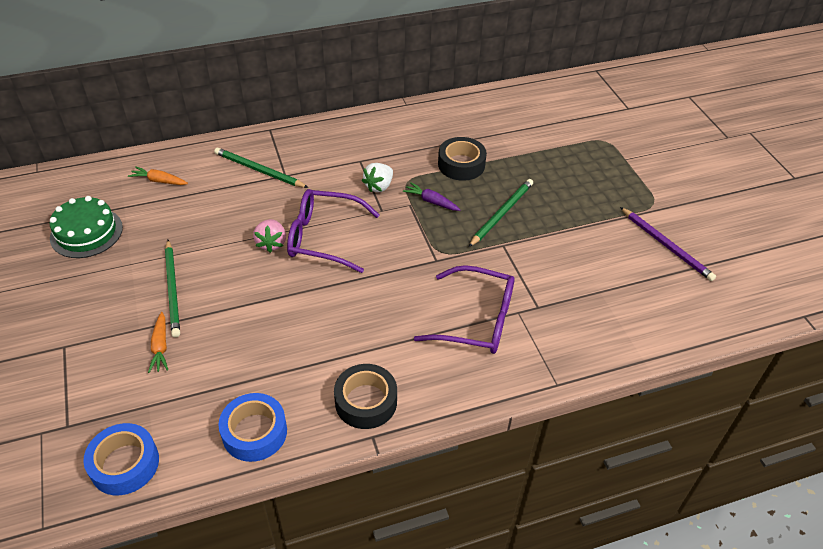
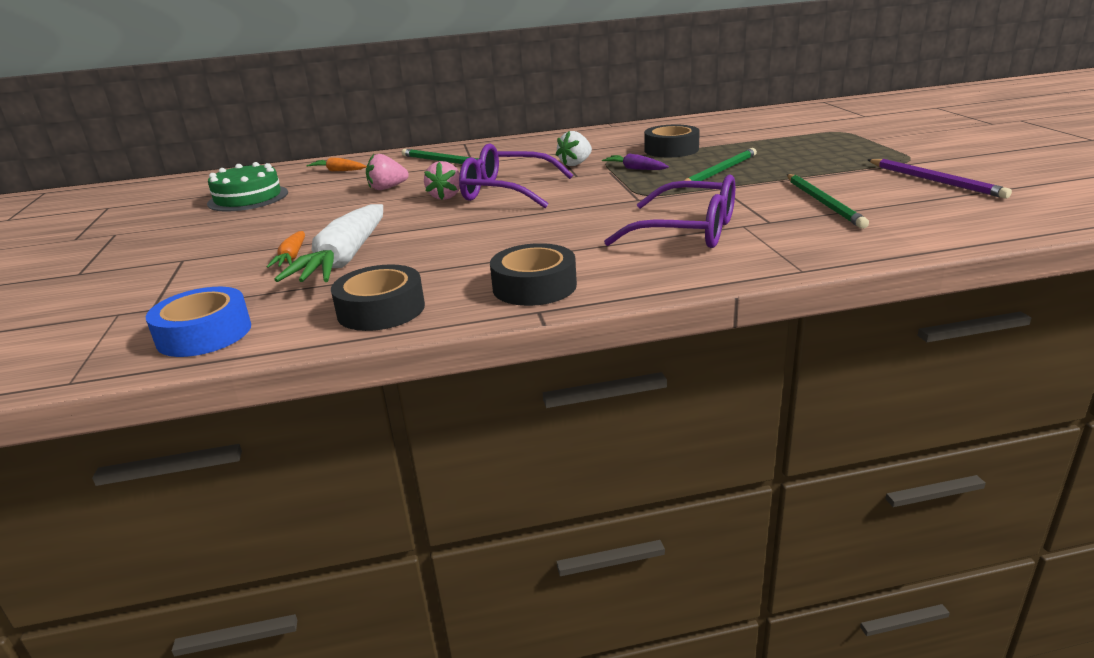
camera: 10 degrees right, 20 degrees down
green pencil [165,240,180,337] -> green pencil moved to [787,174,869,229]
blue tape [218,393,287,462] -> black tape [331,264,425,331]
none -> white carrot [274,204,383,282]
none -> pink strawberry [366,154,409,190]

